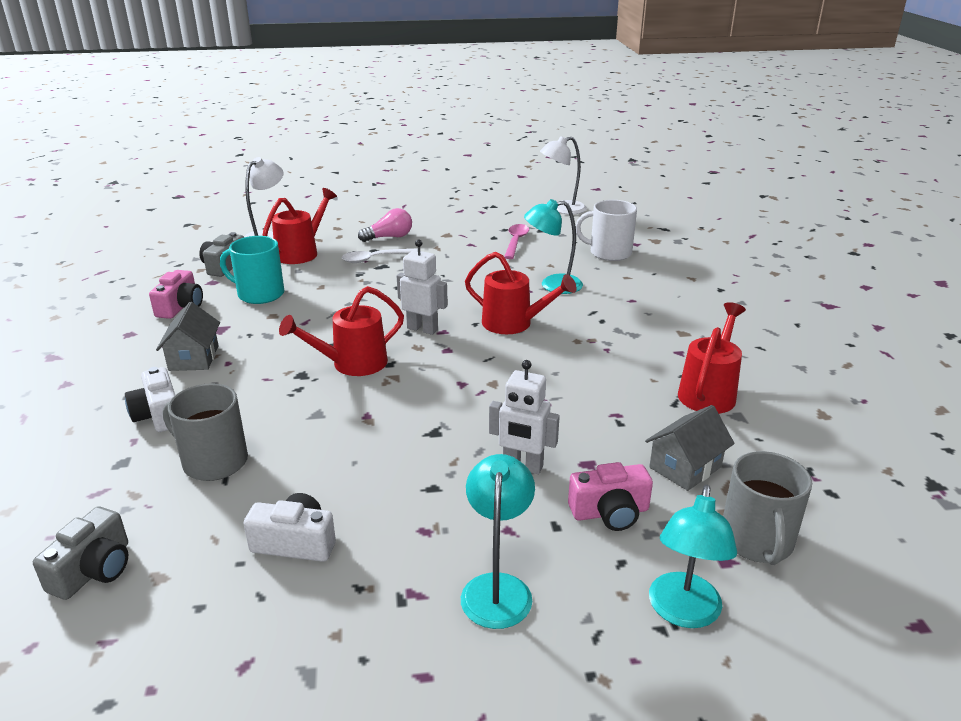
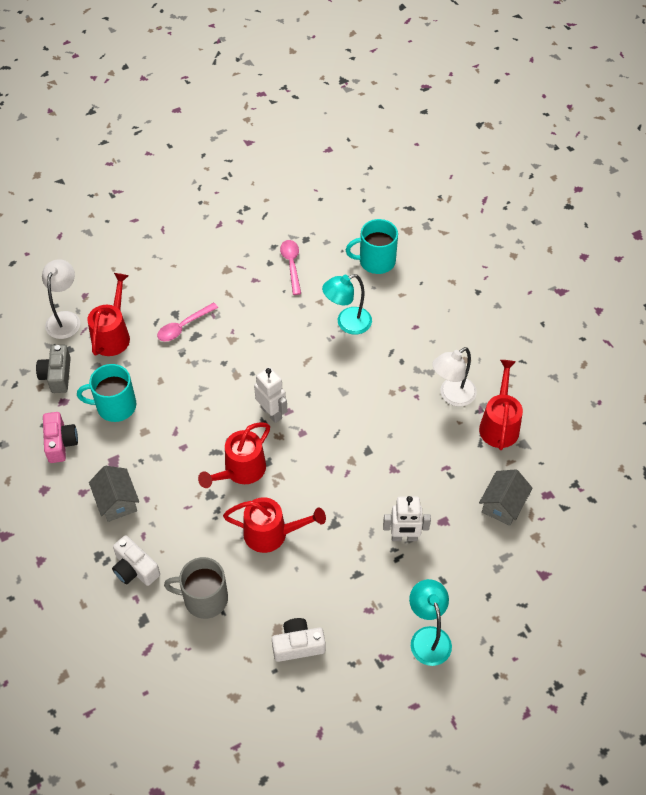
camera: 20 degrees left, 25 degrees up
grey camera [33,506,128,600] -> none
white spoon [342,249,418,263] -> pink spoon [157,303,218,341]
pink light bulb [358,208,412,242] -> none
white robot [397,240,448,335] -> white robot turned 45 degrees clockwise [254,367,287,423]
red watering can [465,252,577,334] -> red watering can moved to [223,497,326,553]
white lamp [540,136,587,214] -> white lamp moved to [432,347,477,406]
pink camera [568,462,653,531] -> none
white mug [576,200,637,261] -> turquoise mug [346,219,398,274]
turquoise lamp [649,485,737,628] -> none
grey mug [723,451,812,565] -> none

